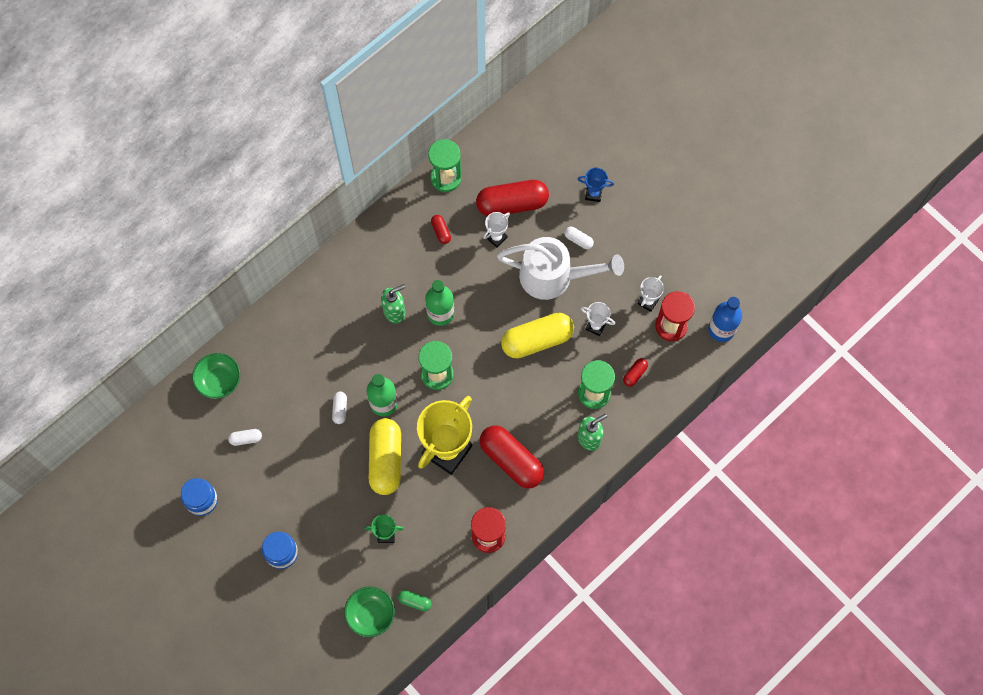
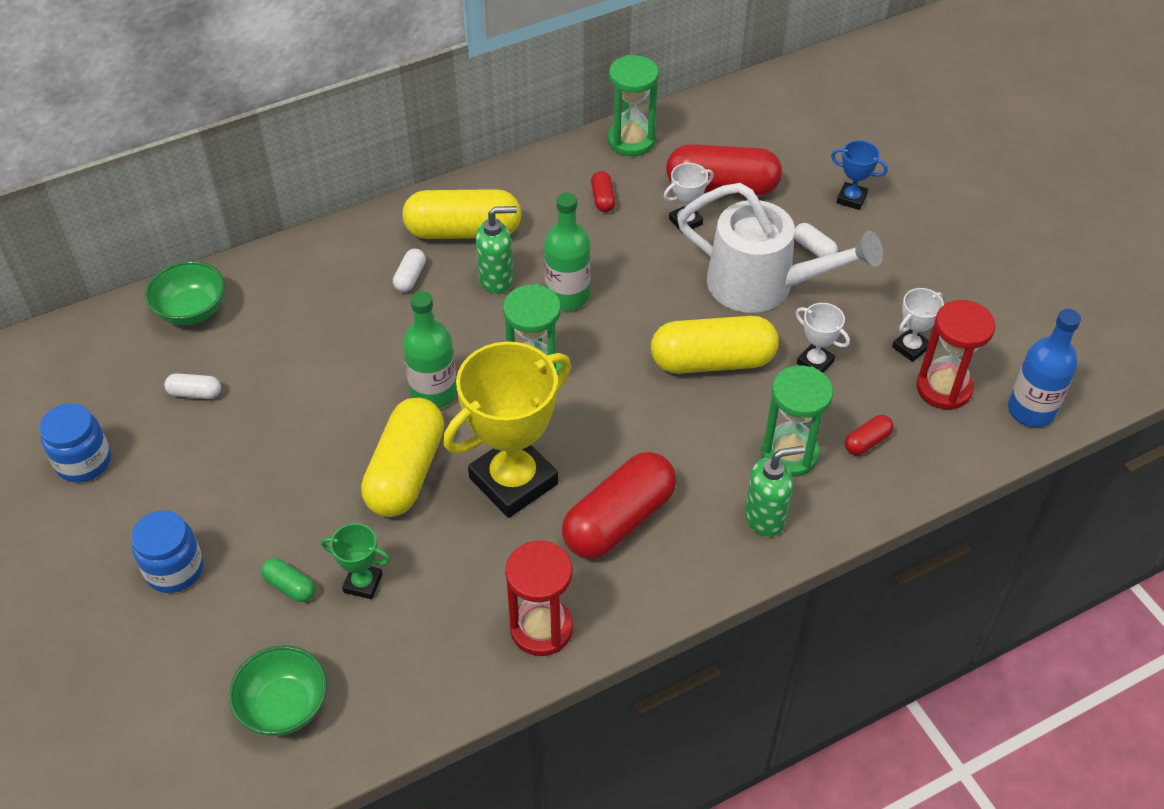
camera: 15 degrees right, 20 degrees down
white capsule [332,392,347,424] -> white capsule moved to [393,249,426,292]
green capsule [398,590,432,611] -> green capsule moved to [261,558,315,602]
red capsule [480,425,544,488] -> red capsule turned 75 degrees clockwise [562,452,676,559]
none -> yellow capsule [402,189,522,239]

